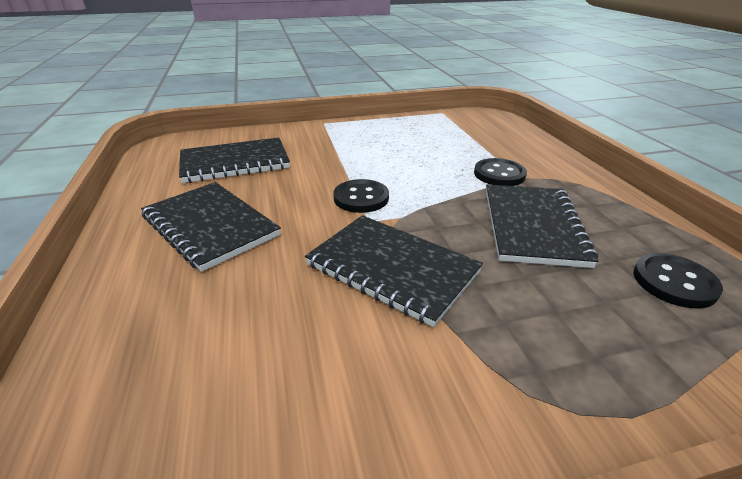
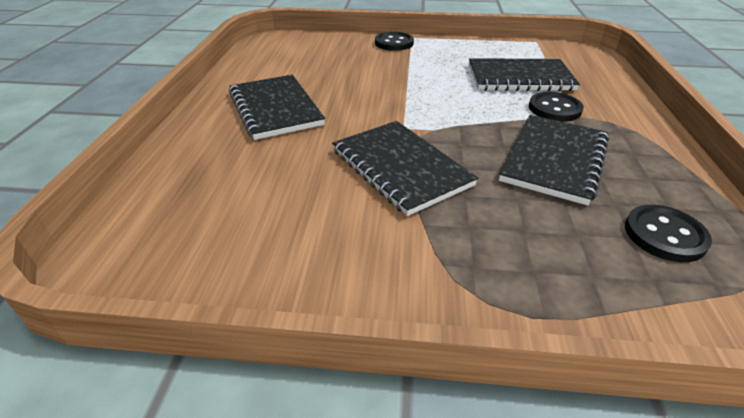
camera: 20 degrees right, 5 degrees up
black notebook [179,137,290,183] -> black notebook moved to [469,58,580,91]
black button [333,179,389,213] -> black button moved to [375,32,414,51]

